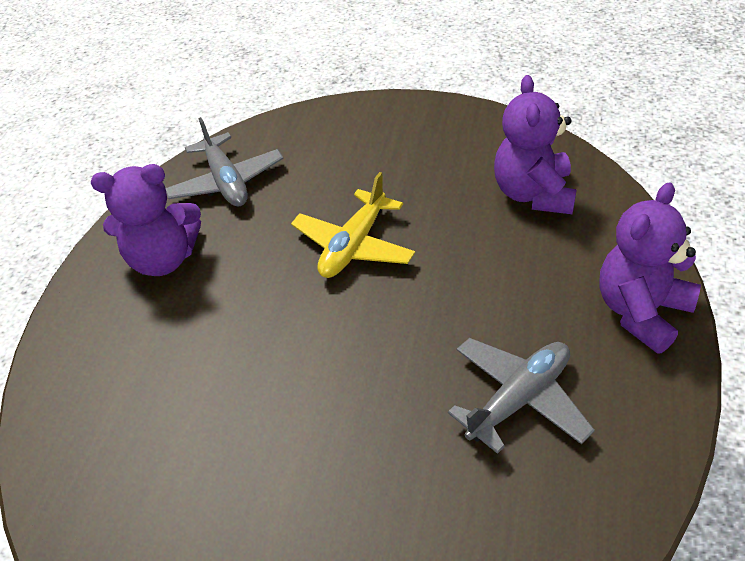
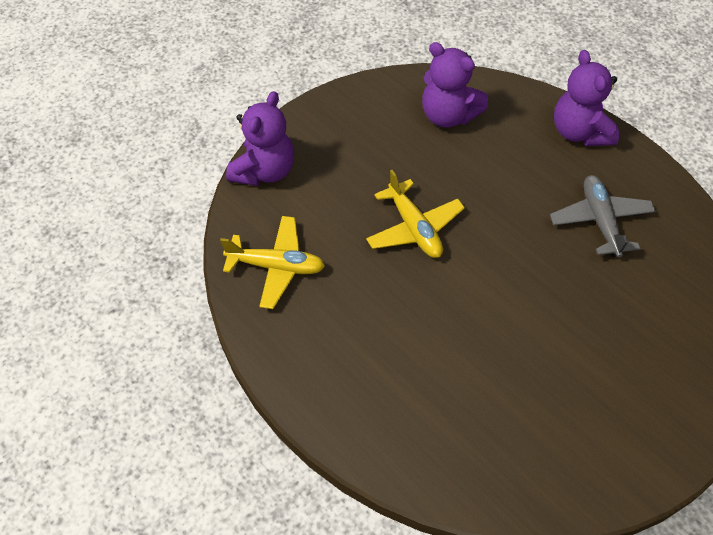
camera: 60 degrees left, 10 degrees up
purple teddy bear [91,164,201,276] -> purple teddy bear moved to [226,91,294,186]
grey plane [165,117,283,207] -> yellow plane [220,216,325,309]

